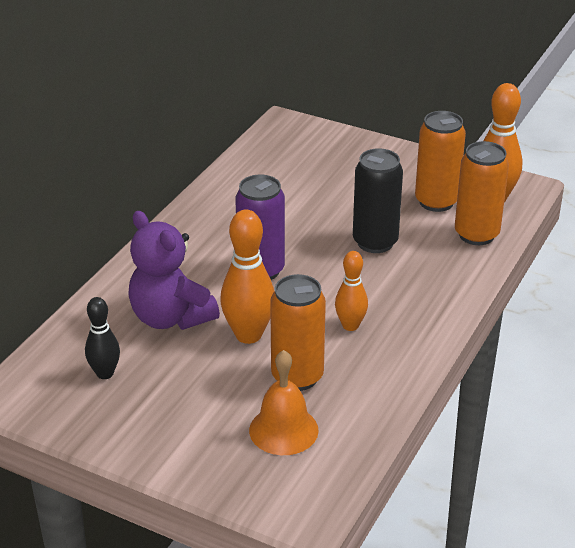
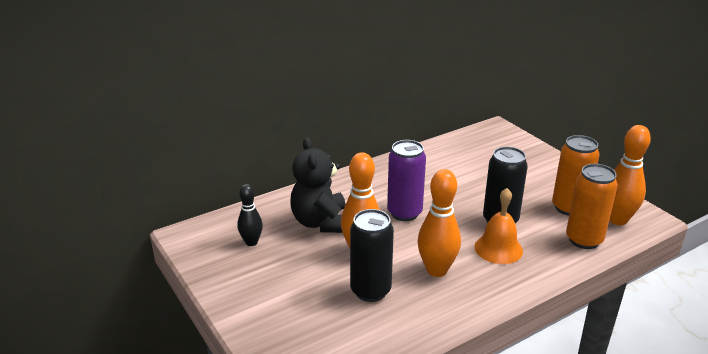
camera: 30 degrees right, 5 degrees down
purple teddy bear [128,211,220,330] -> black teddy bear [290,137,346,233]
orange bell [249,350,319,455] -> orange bell moved to [474,188,523,264]
orange can [270,274,326,391] -> black can [350,209,394,302]
orange bowling pin [335,251,368,331] -> orange bowling pin [417,169,461,277], size x1.62

